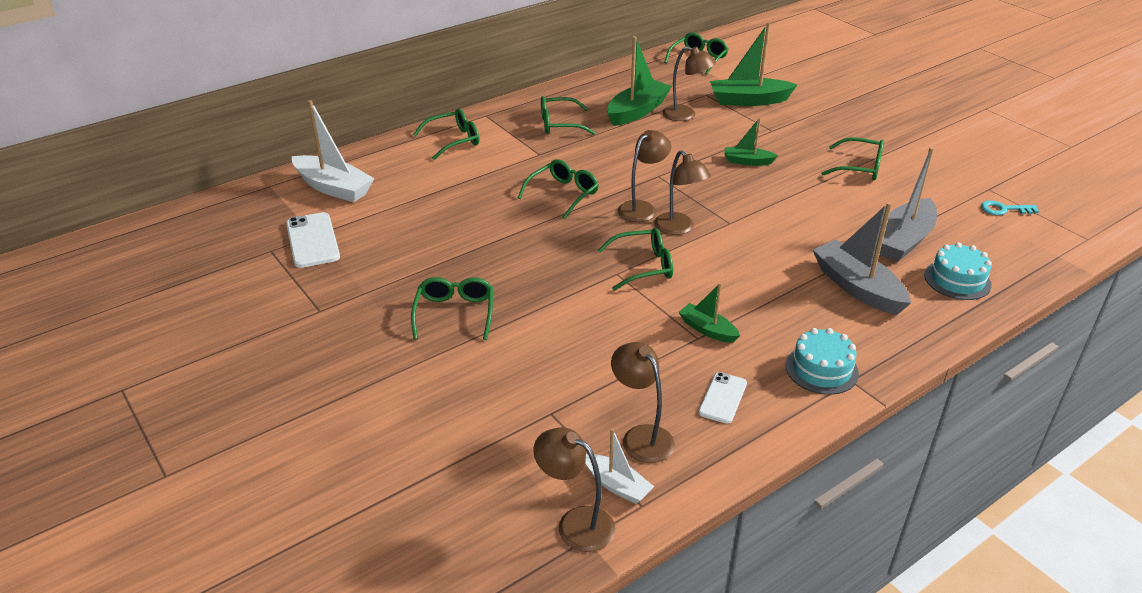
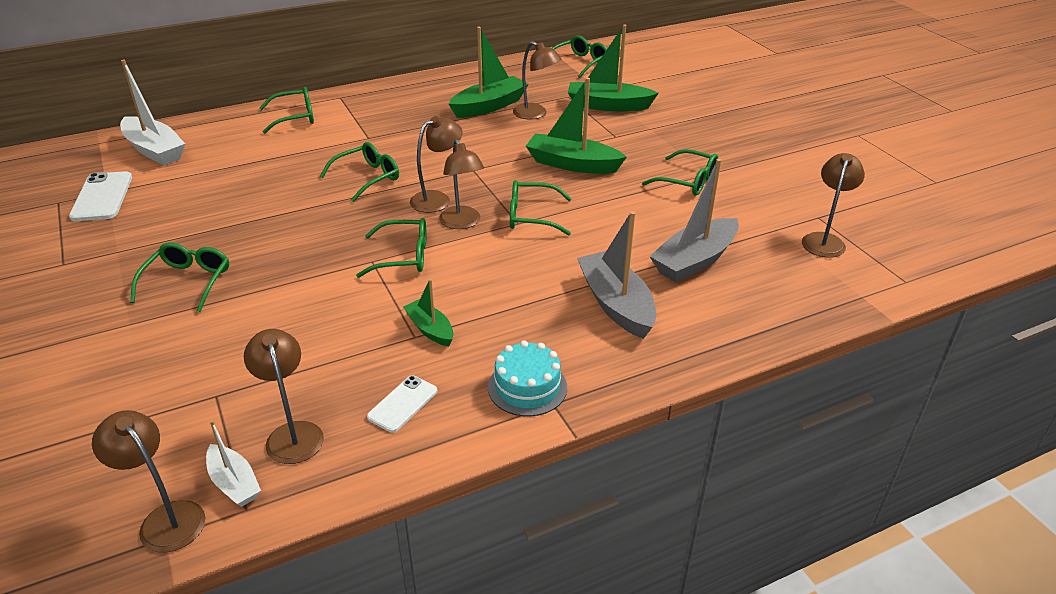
camera: 10 degrees right, 0 degrees up
green glasses [541,96,595,135] -> green glasses moved to [510,180,572,235]
green boat [724,118,778,166] -> green boat [526,78,627,174], size x1.81
turquoise cake [924,242,992,300] -> none
turquoise key [981,200,1039,215] -> brown lamp [802,153,865,258]

